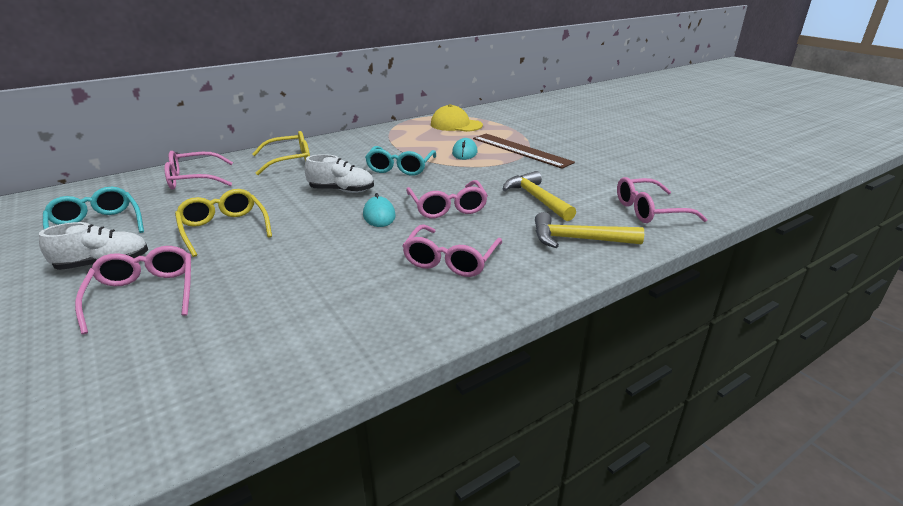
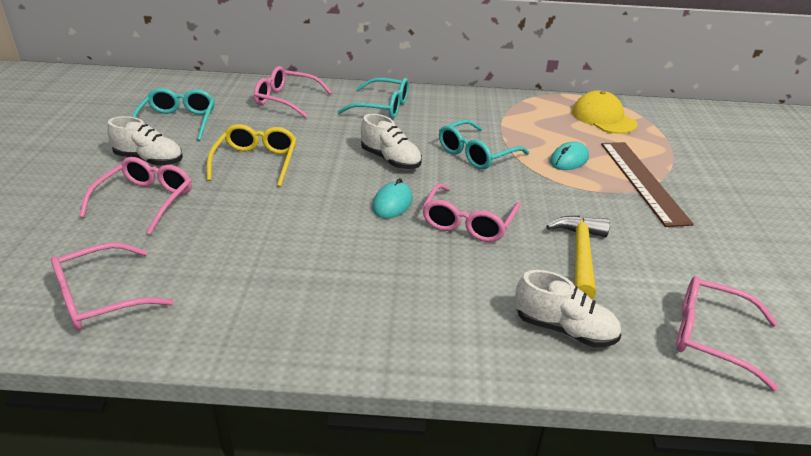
camera: 35 degrees right, 5 degrees up
yellow glasses [252,131,310,175] -> turquoise glasses [337,78,409,118]
pink glasses [402,225,502,277] -> pink glasses moved to [51,242,174,330]
yellow hammer [535,212,644,248] -> white shoe [515,270,621,347]

